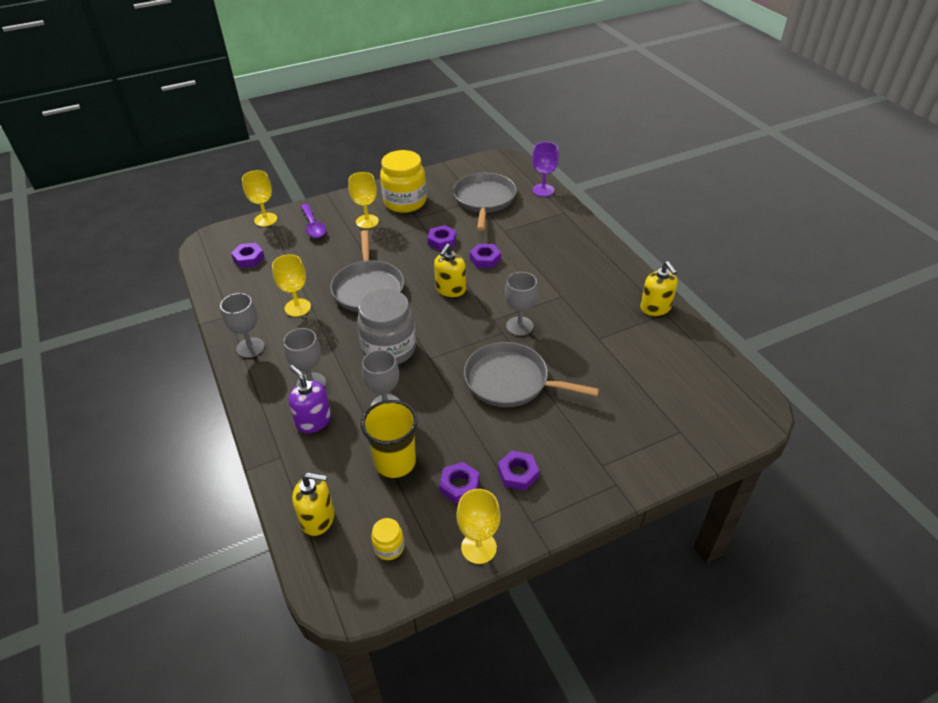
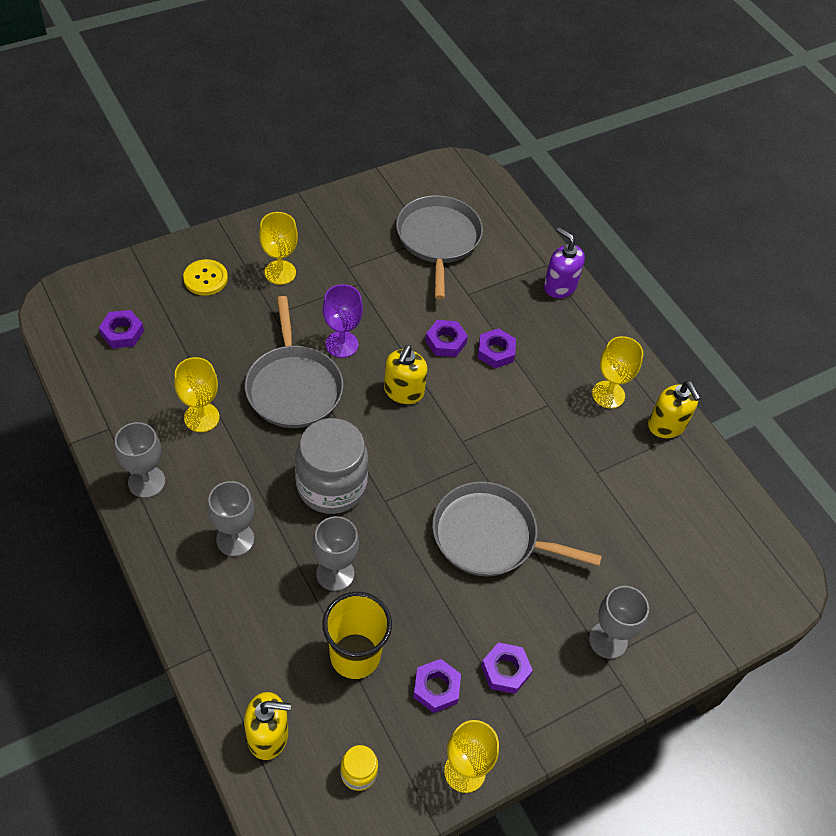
camera: 10 degrees left, 10 degrees up
yellow goblet [242,170,277,227] -> yellow goblet moved to [592,336,643,409]
purple soap dispenser [289,365,331,433] -> purple soap dispenser moved to [544,227,585,298]
purple spoon [301,204,326,238] -> yellow button [183,259,228,296]
yellow jar [380,150,426,213] -> none
purple nut [428,225,456,251] -> purple nut moved to [478,328,516,368]
grey goblet [505,272,538,336] -> grey goblet moved to [589,586,649,659]
purple goblet [532,142,559,197] -> purple goblet moved to [323,284,363,358]

